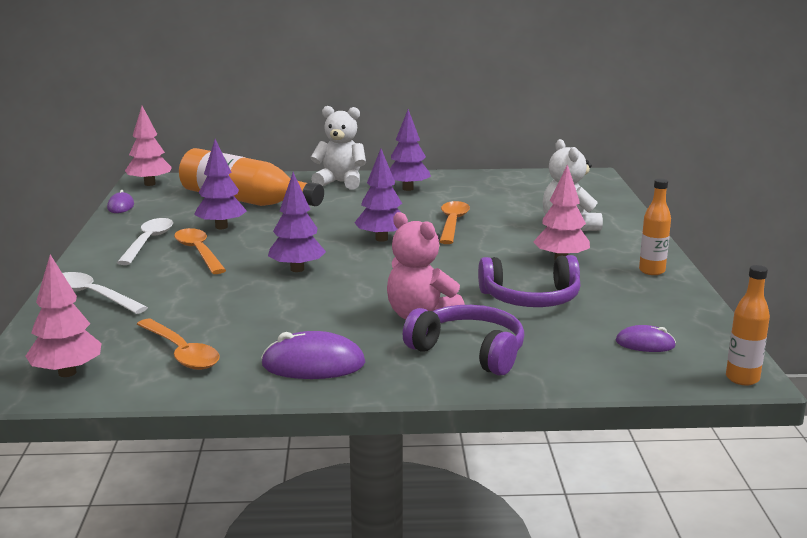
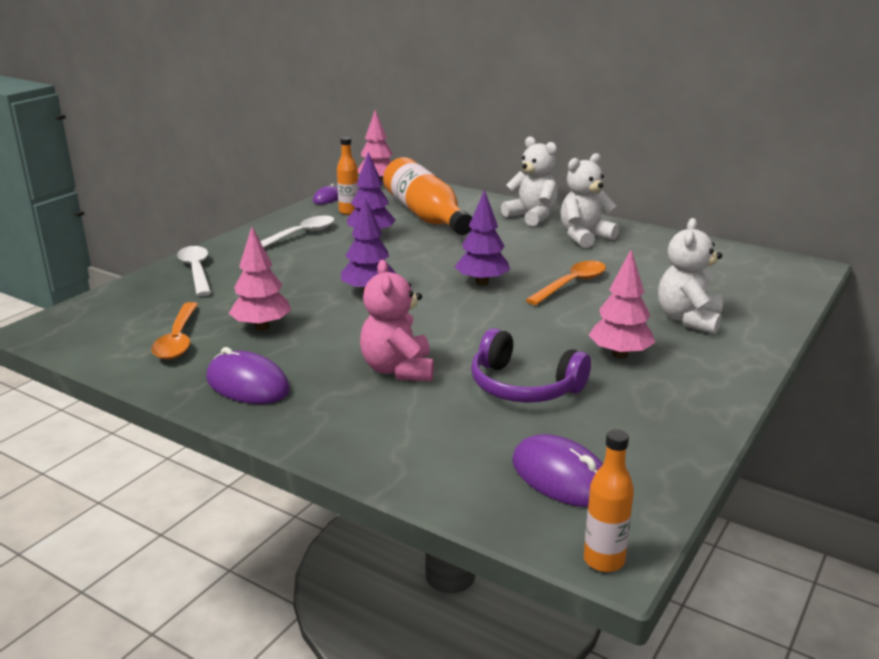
camera: 35 degrees right, 5 degrees up
pink tree [26,255,101,377] -> pink tree moved to [229,227,291,330]
orange spoon [174,228,226,274] -> none
purple tree [390,109,431,191] -> white teddy bear [560,153,619,248]
purple headphones [403,305,525,376] -> none
purple mouse [616,325,676,352] -> purple mouse [512,434,603,507], size x1.70
orange bottle [639,179,671,275] -> orange bottle moved to [337,137,359,215]

